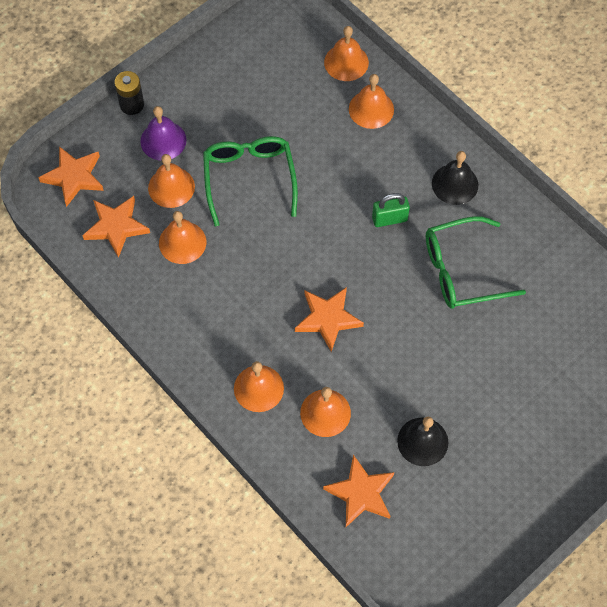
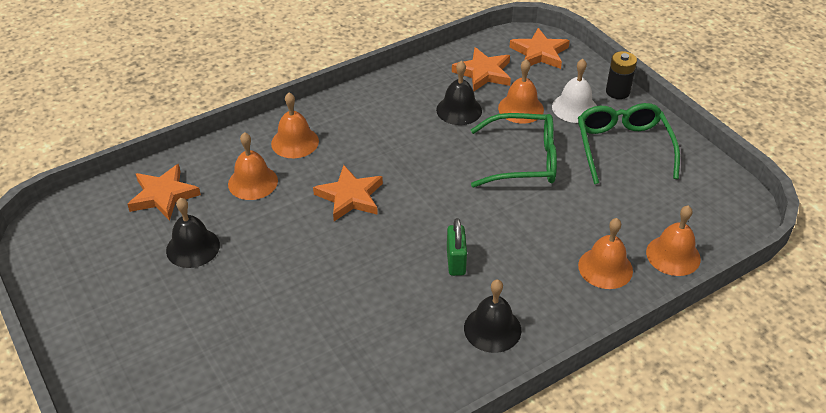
camera: 100 degrees right, 20 degrees down
purple bell [140,106,186,161] -> white bell [552,59,597,123]
orange bell [159,211,206,264] -> black bell [436,61,482,125]
green glasses [426,216,526,309] -> green glasses moved to [578,103,680,184]

